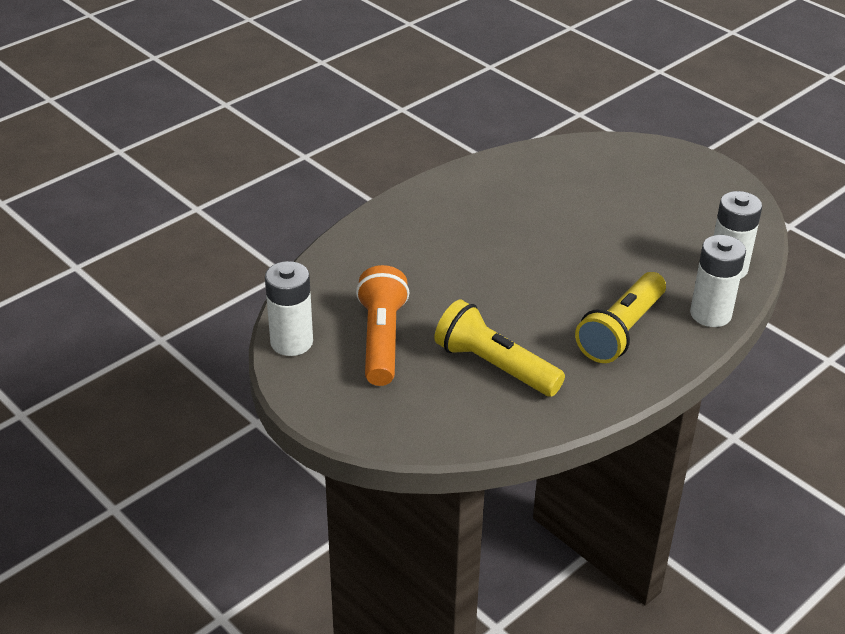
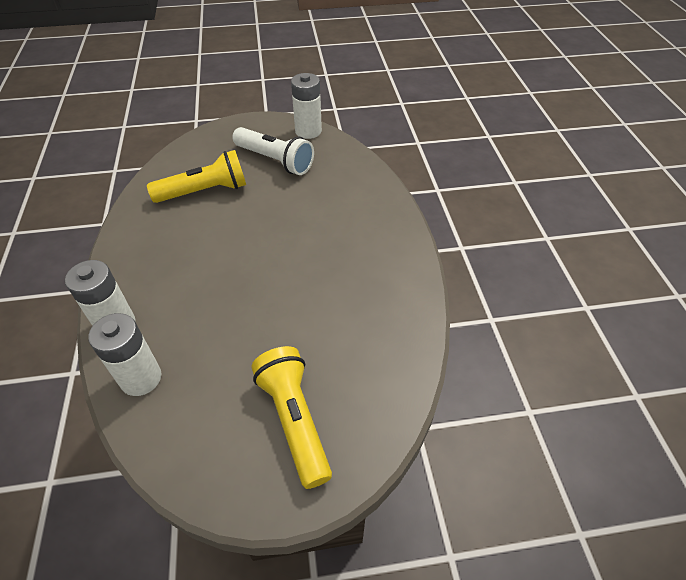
camera: 125 degrees right, 10 degrees up
orange flashlight [356,265,409,386] -> white flashlight [232,127,314,175]
yellow flashlight [575,272,666,363] -> yellow flashlight moved to [251,346,332,489]

